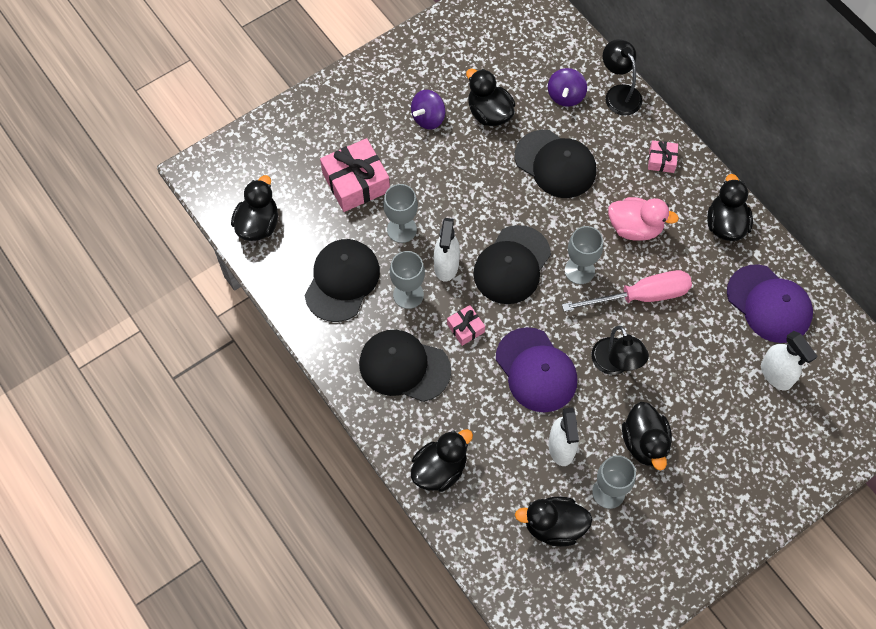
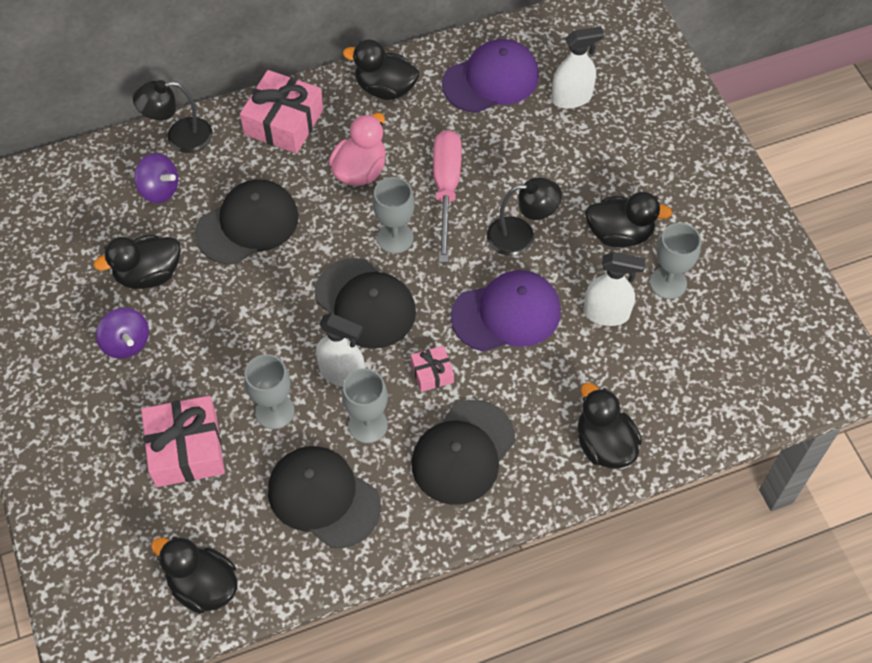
camera: 75 degrees left, 5 degrees down
black duck [515,496,593,547] -> none
pink gift [648,140,678,173] -> pink gift [240,70,324,153], size x1.96

